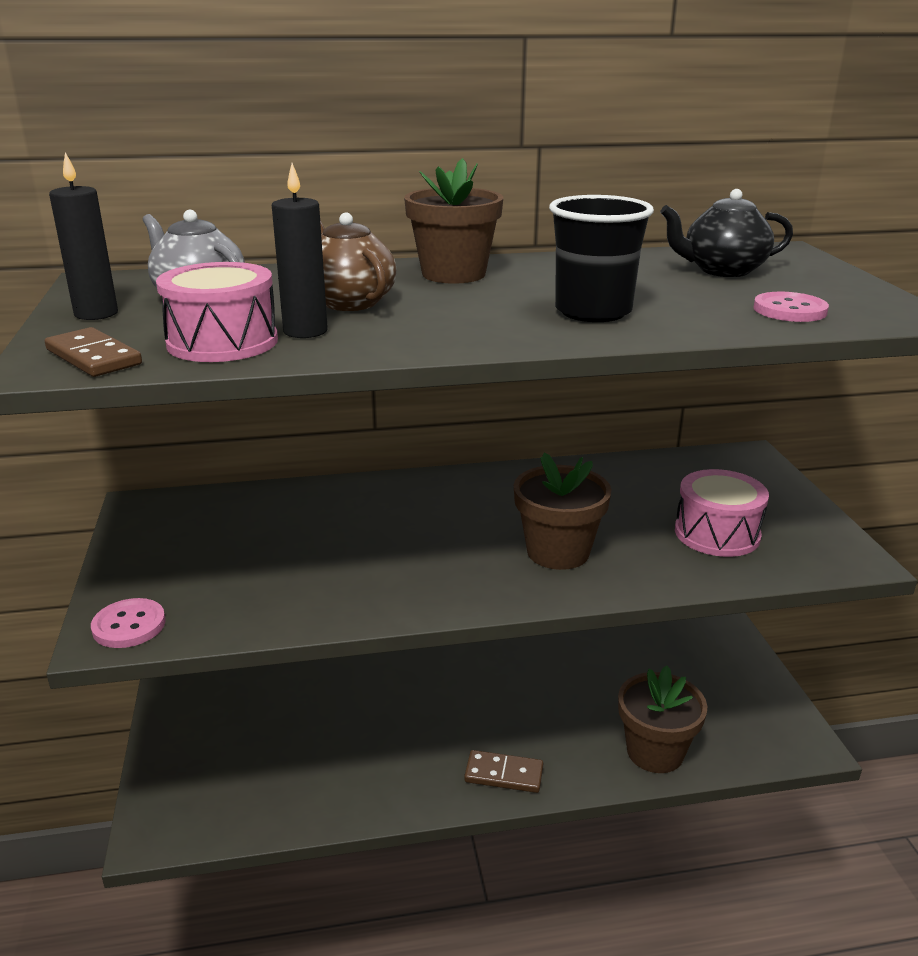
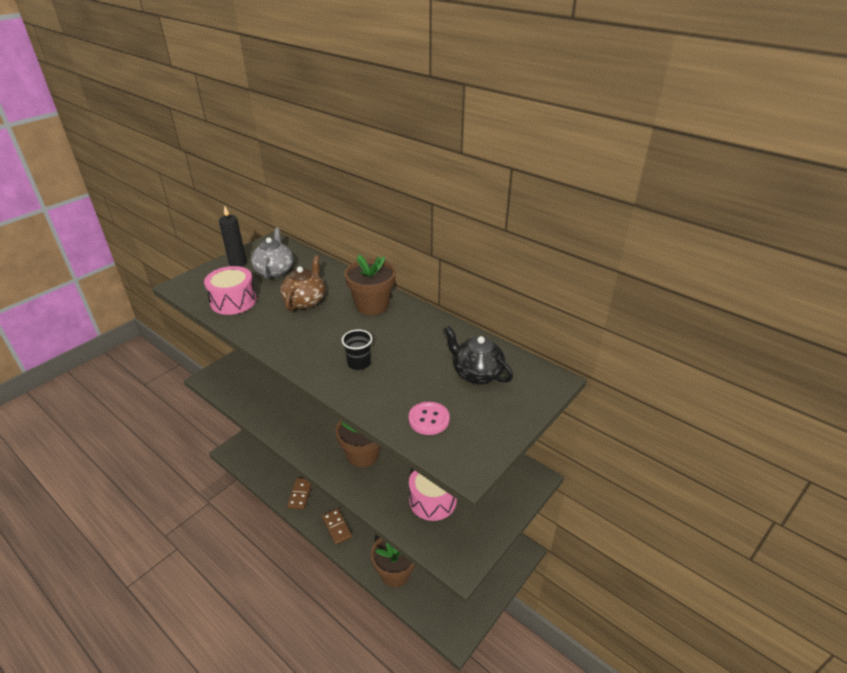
camera: 50 degrees right, 10 degrees up
brown domino [45,327,142,377] -> brown domino moved to [287,478,312,509]
pink button [91,598,165,648] -> none
black candle [272,163,328,338] -> none
black cup [549,195,654,322] -> black cup [342,329,372,370], size x0.59

